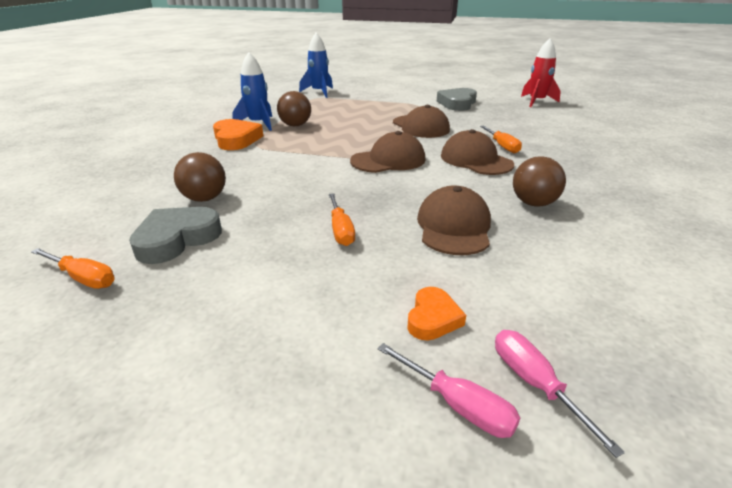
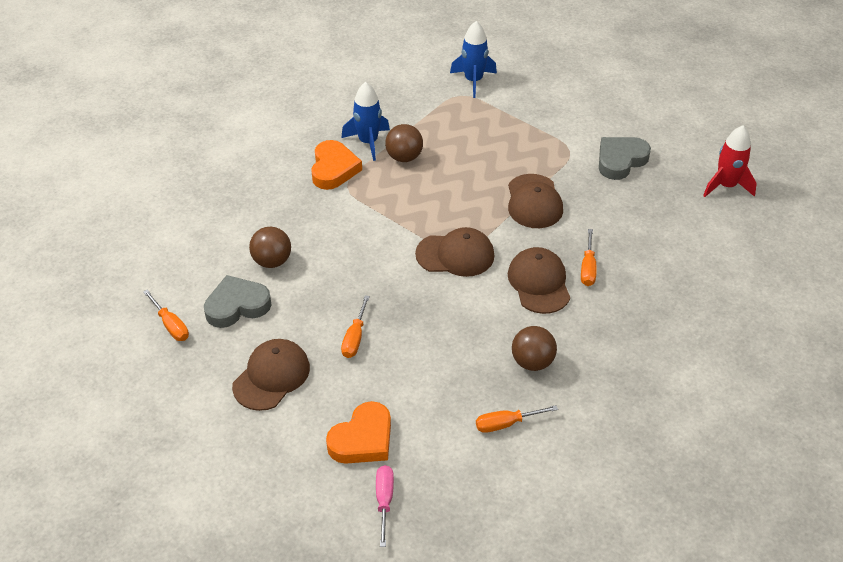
camera: 25 degrees right, 15 degrees up
pink screwdriver [377,343,520,438] -> none
orange heart [407,287,466,340] -> orange heart [326,401,391,464], size x1.68
brown cap [417,186,491,255] -> brown cap moved to [232,339,310,411]
none -> orange screwdriver [476,405,558,433]

